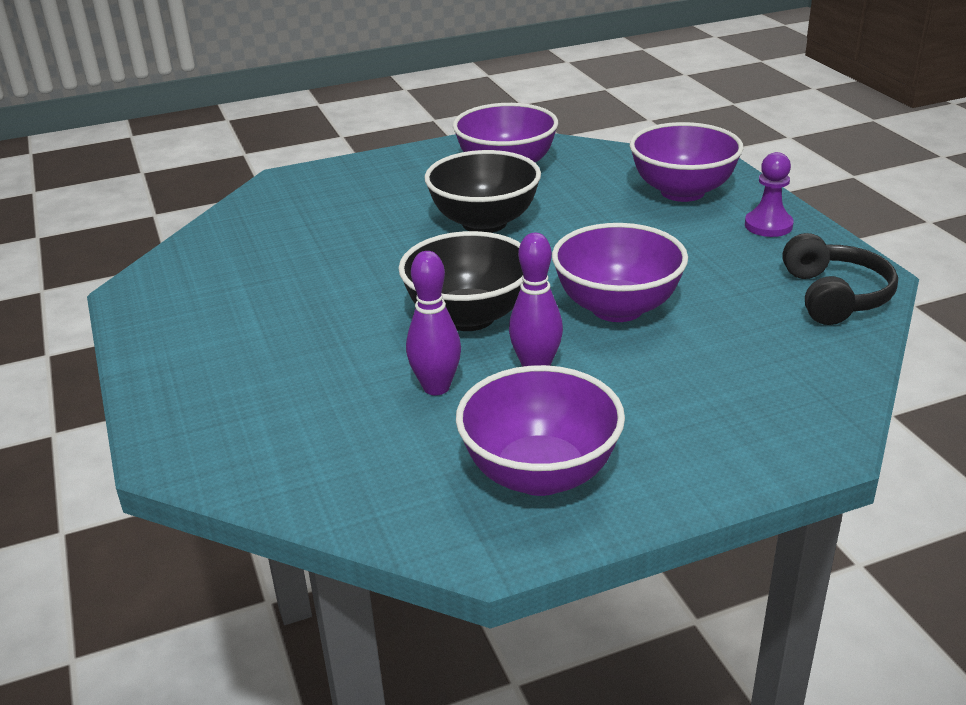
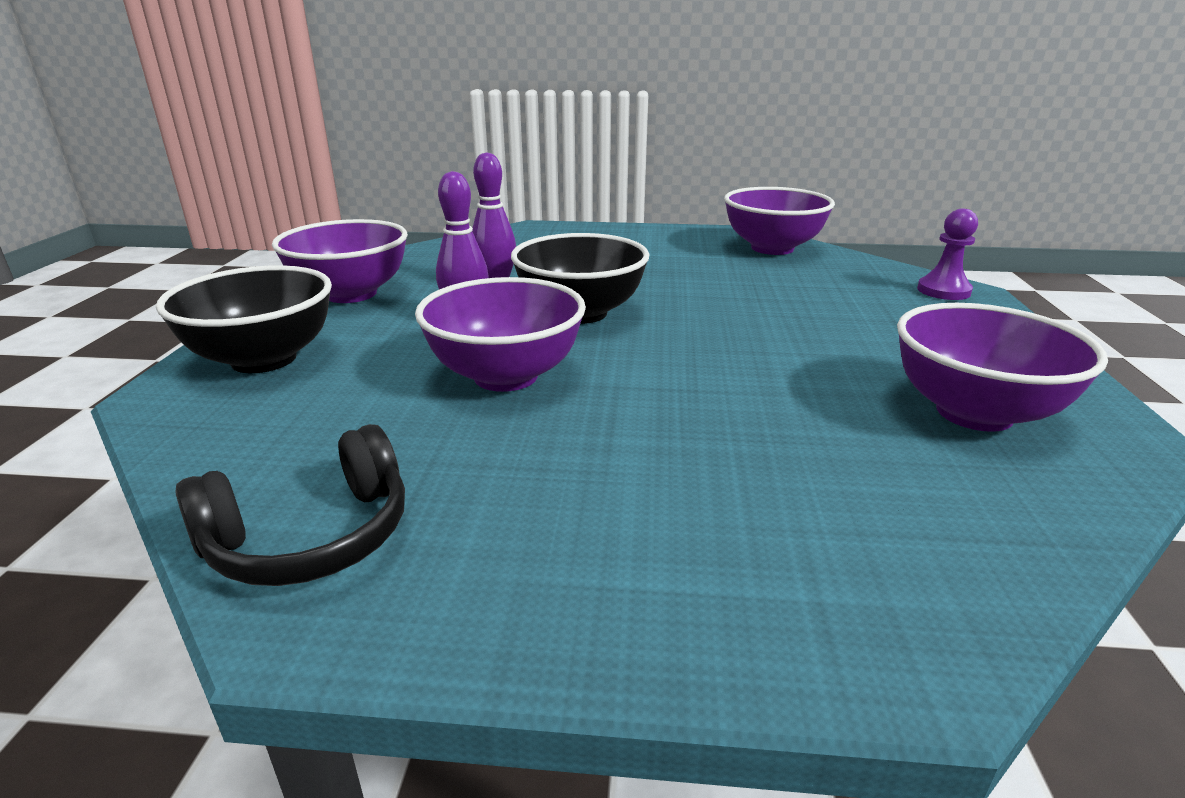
camera: 115 degrees right, 5 degrees down
black bowl [425,150,541,233] -> black bowl moved to [156,265,332,373]
purple bowl [630,122,744,202] -> purple bowl moved to [724,187,835,255]
purple pawn [745,152,794,237] -> purple pawn moved to [917,208,978,300]
black headphones [782,233,898,325] -> black headphones turned 60 degrees counterclockwise [175,424,405,586]

